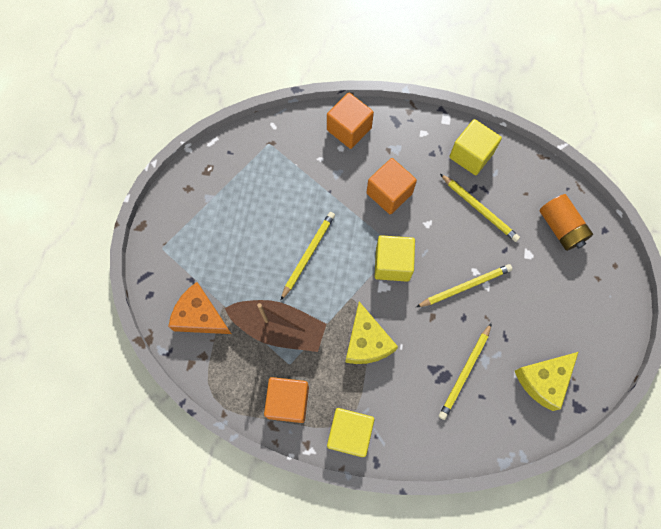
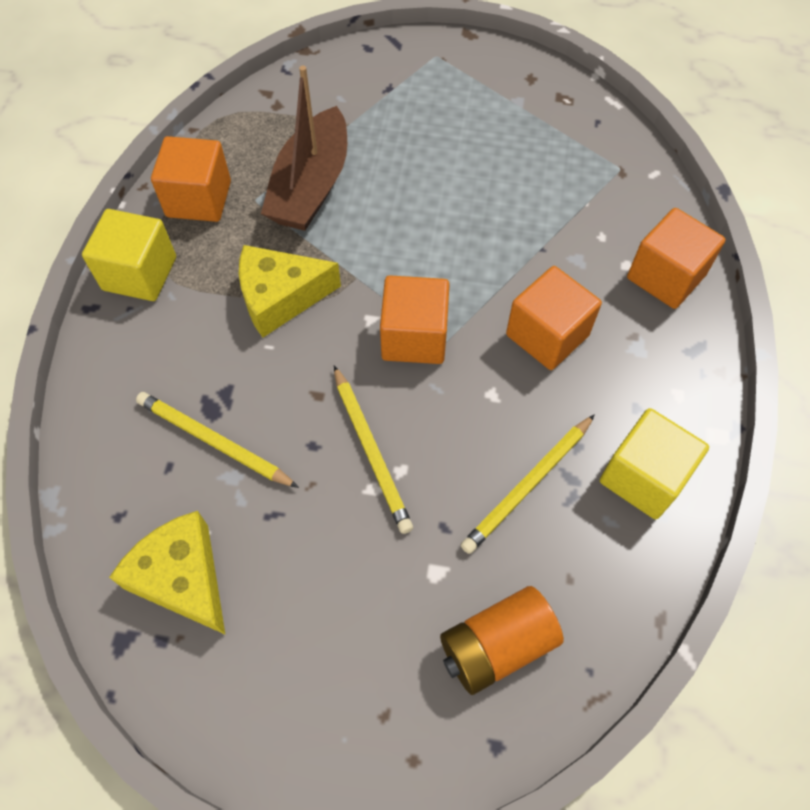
camera: 90 degrees right, 10 degrees down
orange cheese [168,282,231,334] -> none
yellow pencil [280,212,335,301] -> none
yellow cube [374,235,415,282] -> orange cube [380,276,450,364]

